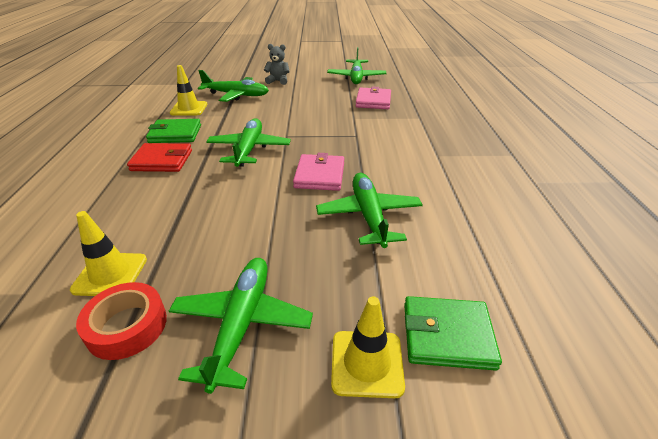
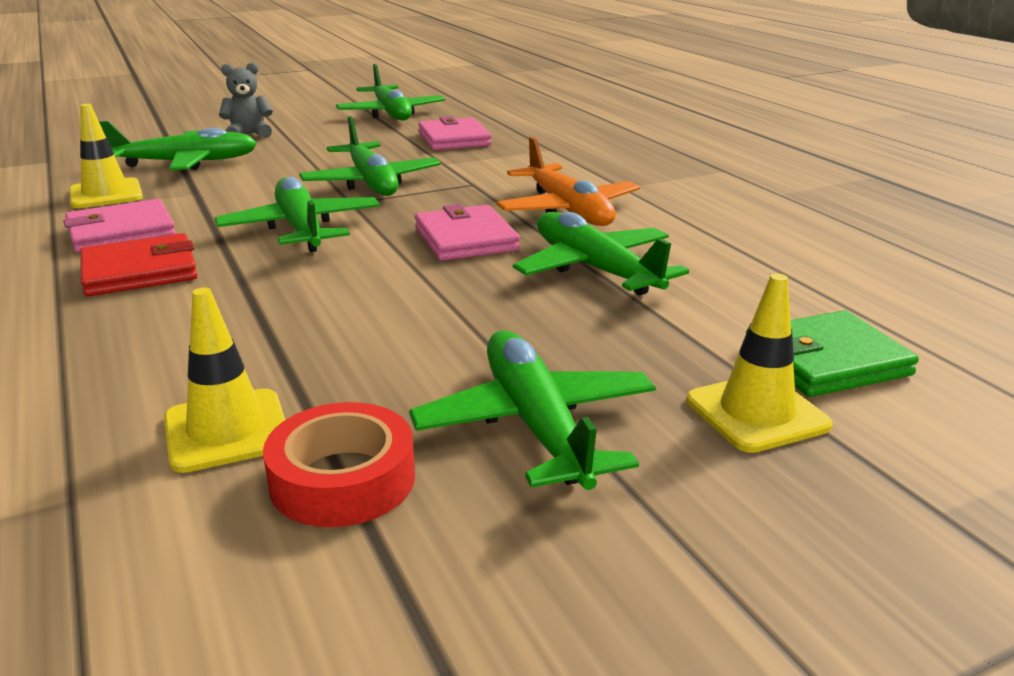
camera: 25 degrees left, 10 degrees down
green wallet [146,119,201,143] -> pink wallet [63,199,176,253]
none -> green plane [299,116,441,196]
none -> orange plane [496,137,640,226]

